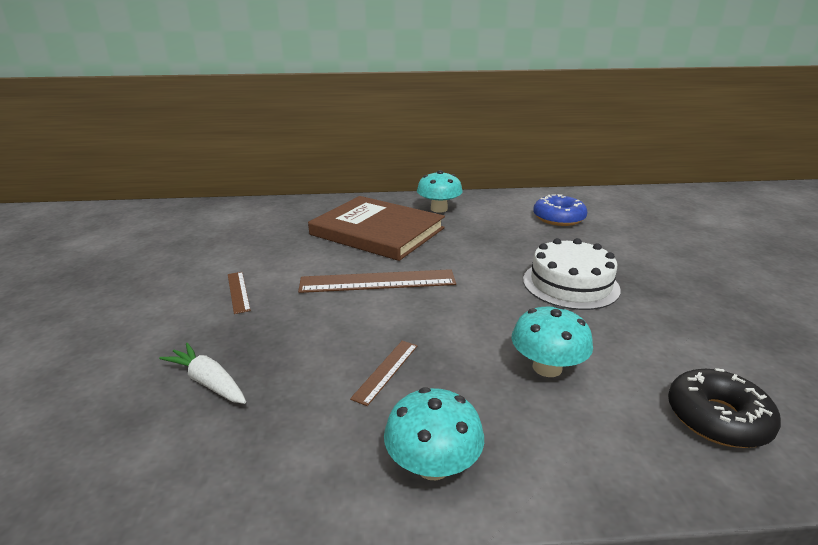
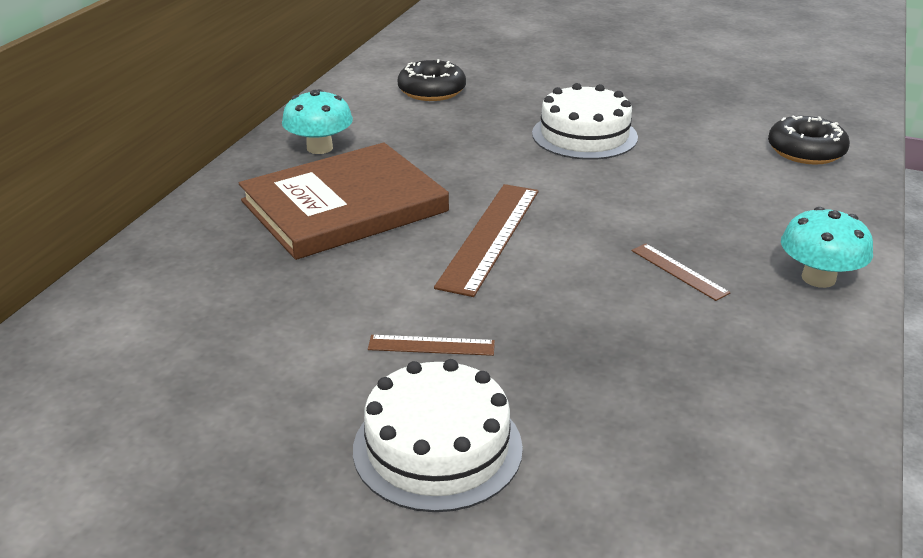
camera: 65 degrees left, 5 degrees up
white carrot [159,343,246,404] -> none
turquoise mushroom [511,305,593,377] -> none
blue donut [533,194,587,226] -> black donut [398,59,466,101]
none -> white cake [353,359,523,512]

